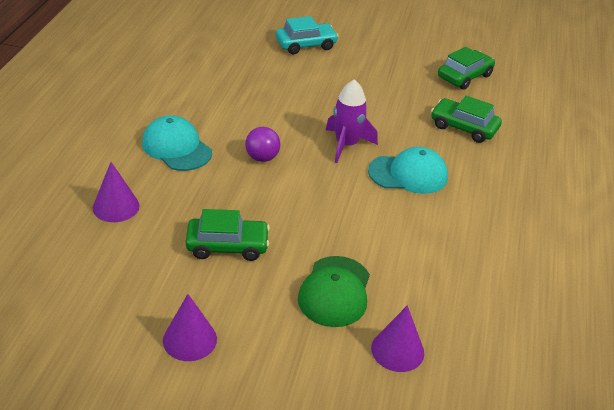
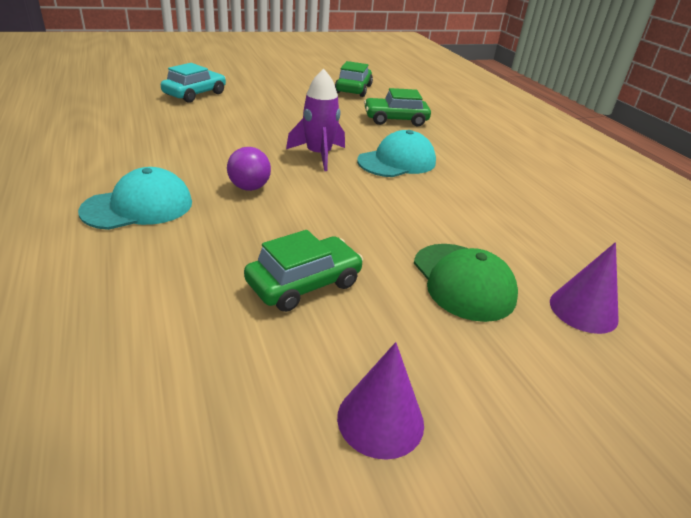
camera: 35 degrees left, 5 degrees down
purple cone [93,162,139,222] -> none
turquoise cap [142,115,212,171] -> turquoise cap turned 135 degrees clockwise [78,167,192,230]

